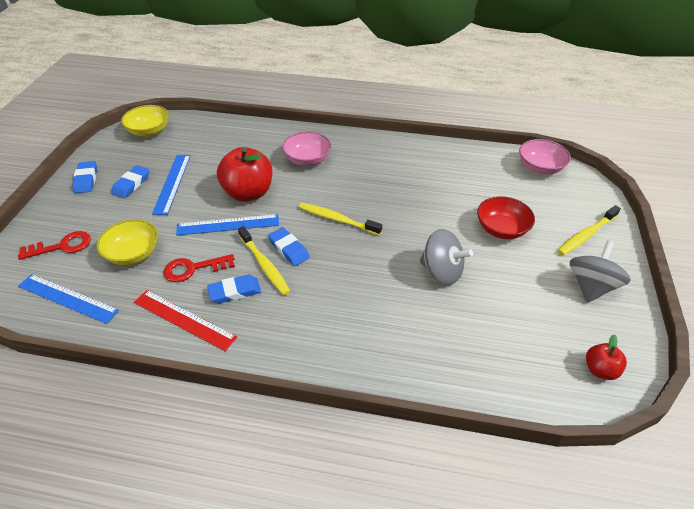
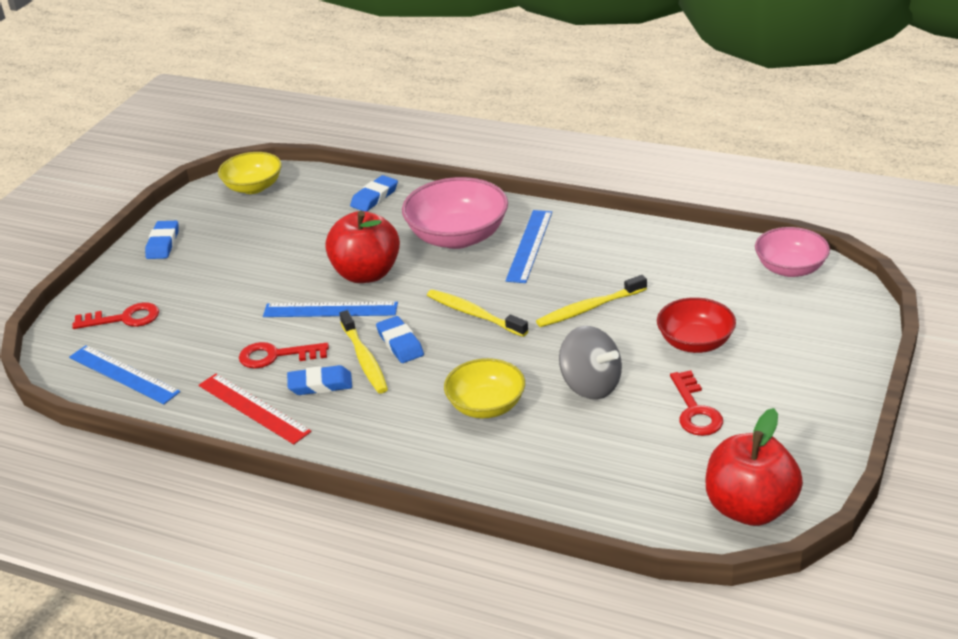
camera: 15 degrees right, 10 degrees down
yellow bowl [96,219,158,265] -> yellow bowl moved to [444,358,525,418]
blue eraser [111,165,149,198] -> blue eraser moved to [350,175,398,212]
blue ruler [152,155,191,215] -> blue ruler moved to [505,210,552,283]
pink bowl [282,131,331,166] -> pink bowl [402,177,508,249], size x1.54
yellow toothbrush [558,205,621,255] -> yellow toothbrush moved to [536,275,647,327]
grey spinning top [570,241,631,303] -> none
red apple [586,334,627,380] -> red apple [705,408,803,526], size x1.98
none -> red key [670,370,723,436]

